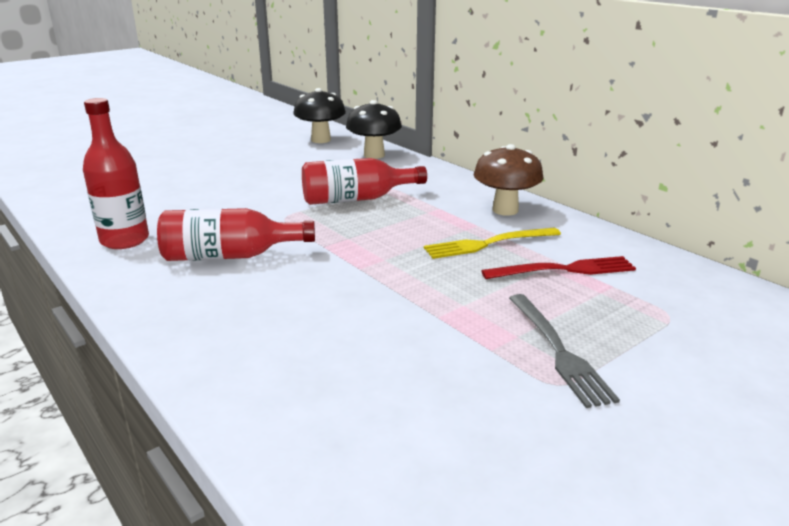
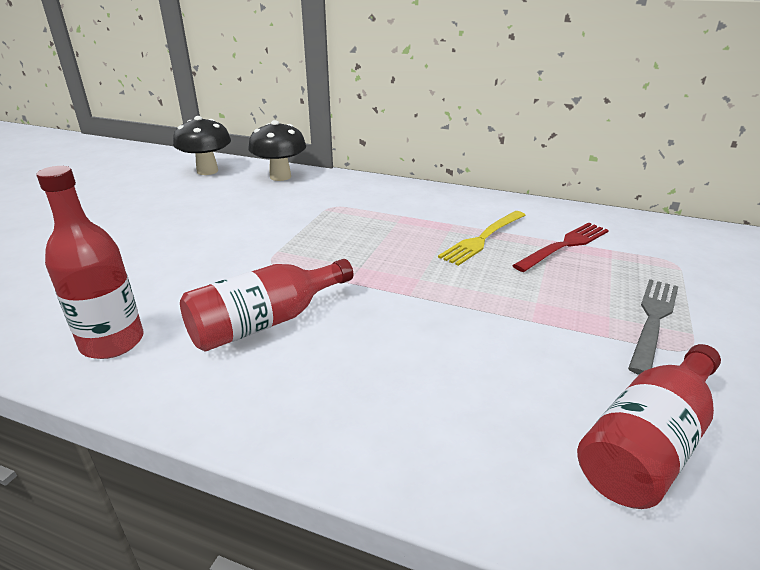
camera: 30 degrees left, 5 degrees up
red bottle [302,158,427,205] -> red bottle moved to [577,344,721,509]
brown mushroom [473,144,543,216] -> none
grey fork [509,294,620,408] -> grey fork turned 105 degrees counterclockwise [628,279,678,375]

